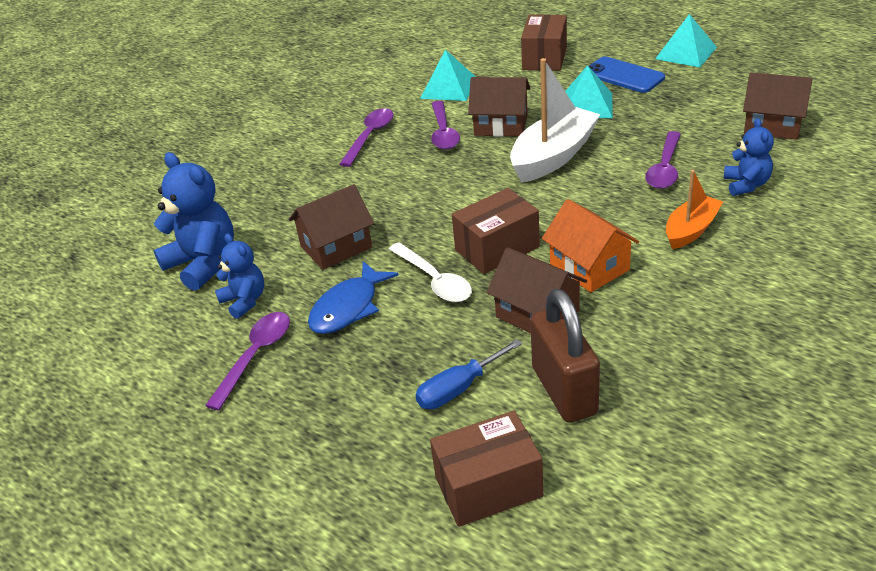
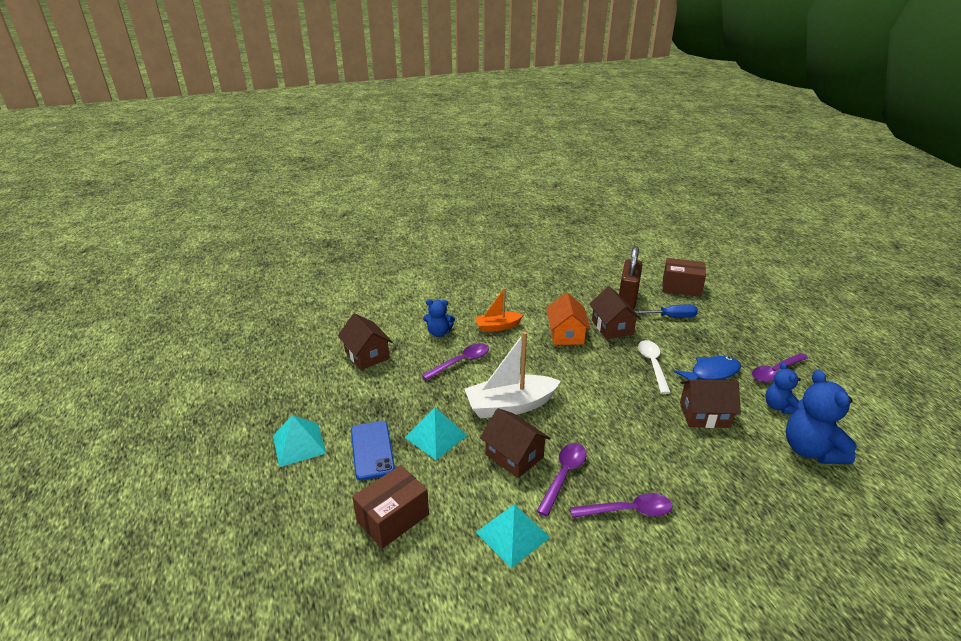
camera: 150 degrees left, 5 degrees down
purple spoon [339,108,394,167] -> purple spoon turned 150 degrees counterclockwise [570,493,673,518]
brown box [452,188,540,274] -> none
blue teddy bear [724,118,774,196] -> blue teddy bear turned 120 degrees counterclockwise [423,299,455,337]

